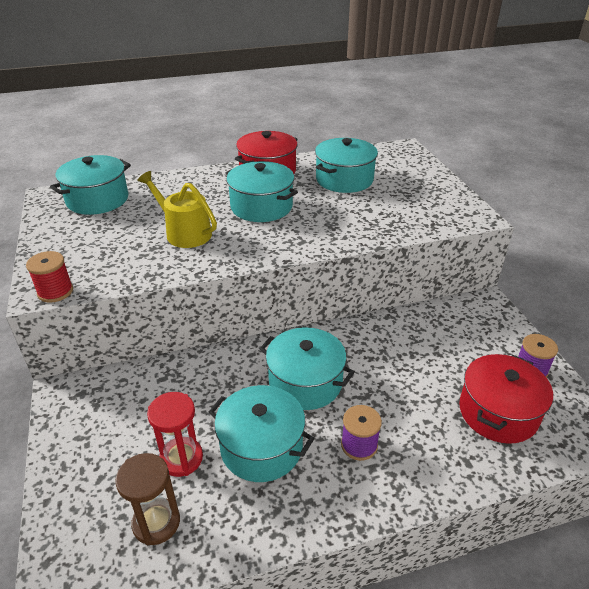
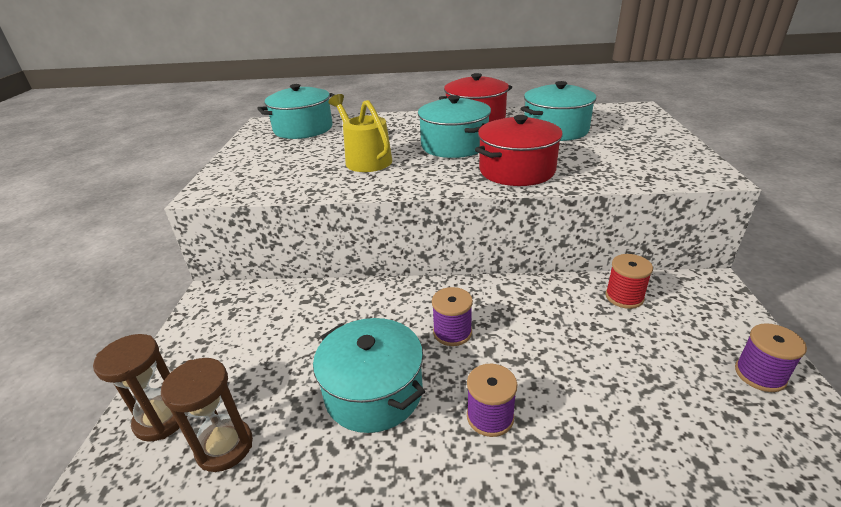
camera: 20 degrees right, 5 degrees down
red spool [26,251,73,303] -> red spool moved to [605,254,653,309]
red hourglass [147,392,203,477] -> none
turquoise pot [260,327,355,410] -> purple spool [432,287,473,346]
red pot [459,354,553,444] -> red pot moved to [475,115,563,186]
none -> brown hourglass [93,334,187,442]

